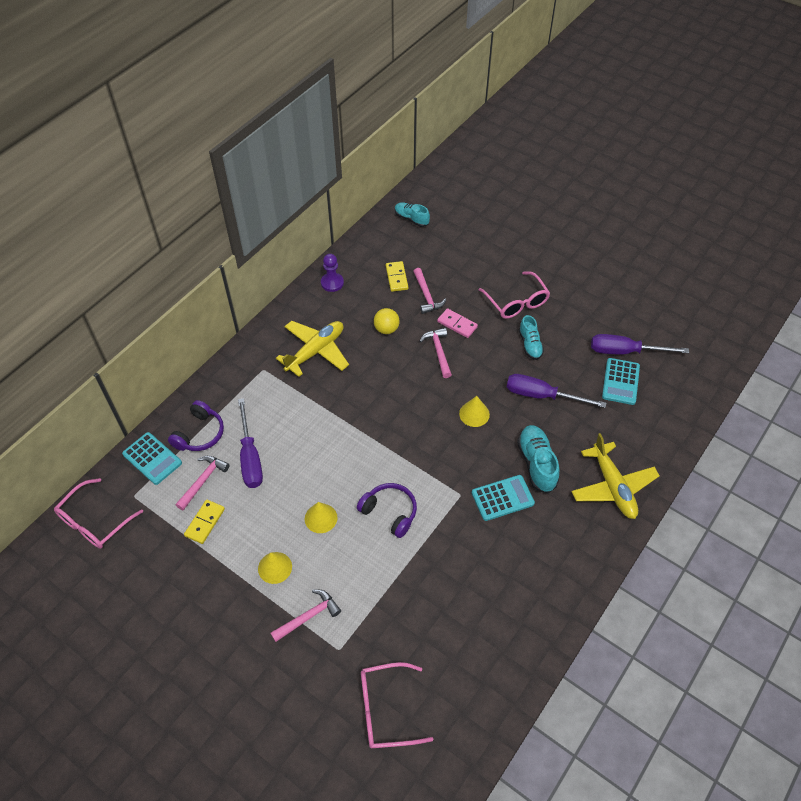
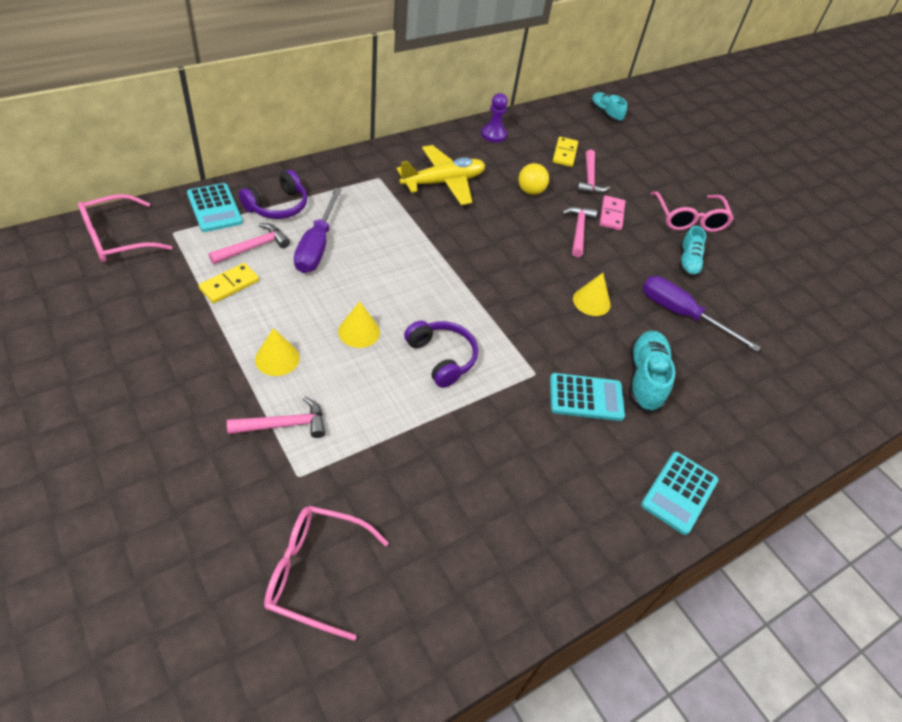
camera: 15 degrees right, 5 degrees down
pink domino [437,308,478,338] -> pink domino turned 45 degrees clockwise [599,196,625,230]
yellow plane [571,433,660,519] -> none
purple screwdriver [591,334,689,354] -> none
turquoise calculator [602,358,640,405] -> turquoise calculator moved to [641,452,719,535]

